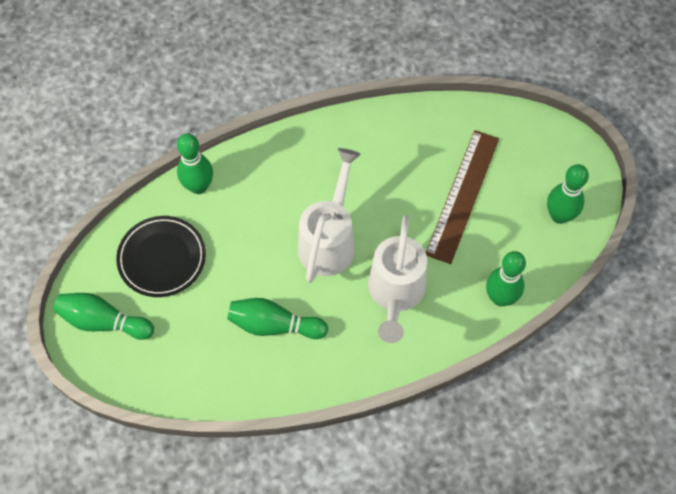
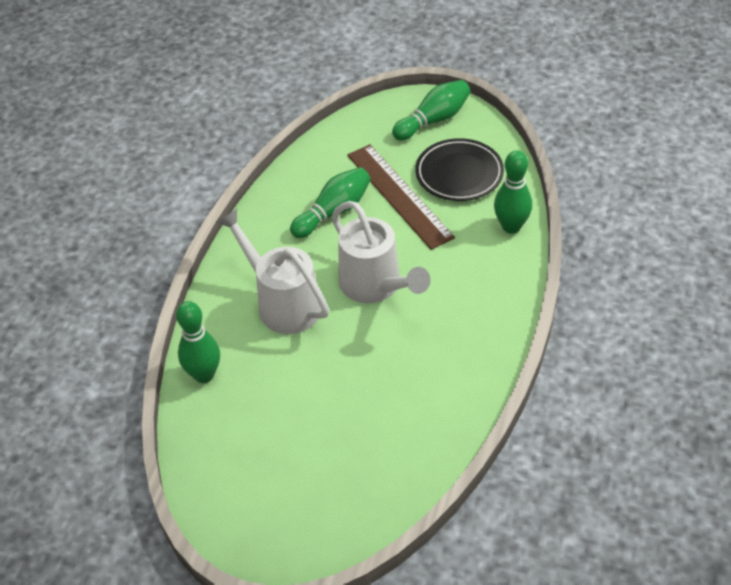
camera: 130 degrees right, 15 degrees down
brown ruler [426,130,499,264] -> brown ruler moved to [347,144,455,250]
green bowling pin [547,164,589,224] -> none

